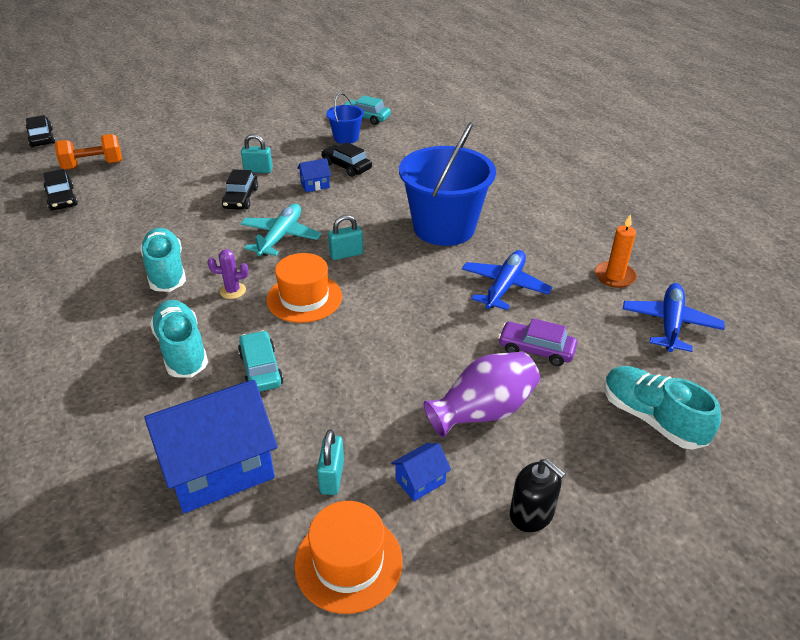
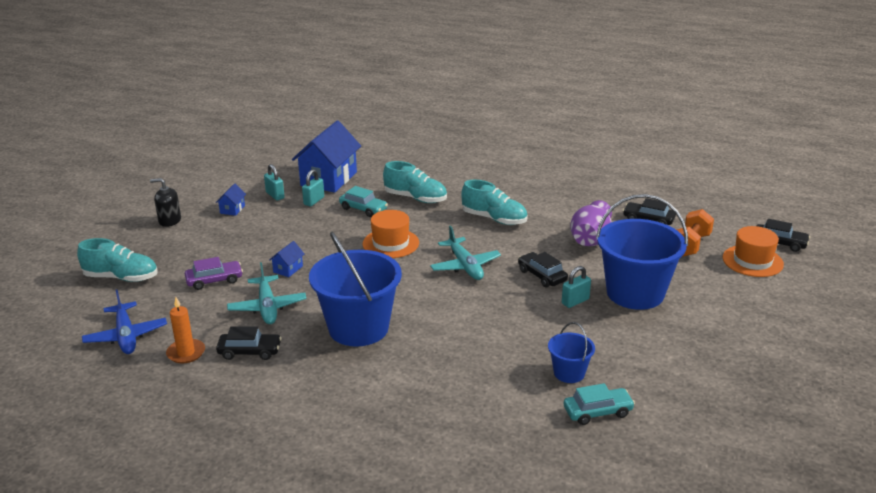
camera: 140 degrees right, 10 degrees down
purple cactus [208,249,249,299] -> none
orange hat [294,501,403,614] -> orange hat moved to [723,226,784,277]
blue house [297,158,331,192] -> blue house moved to [269,241,305,277]
black car [321,142,372,177] -> black car moved to [216,326,282,360]
turquoise padlock [328,215,363,260] -> turquoise padlock moved to [302,169,324,206]
purple vase [423,352,540,438] -> purple vase moved to [570,200,612,246]
blue plane [462,250,552,310] -> turquoise plane [227,262,307,324]
none -> blue bucket [596,194,688,310]

